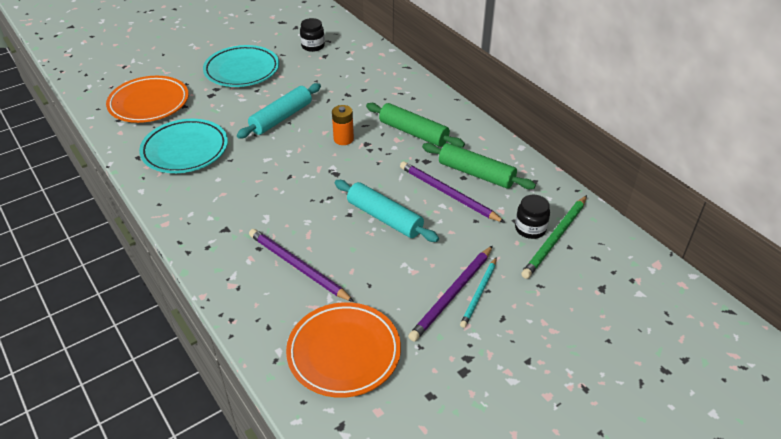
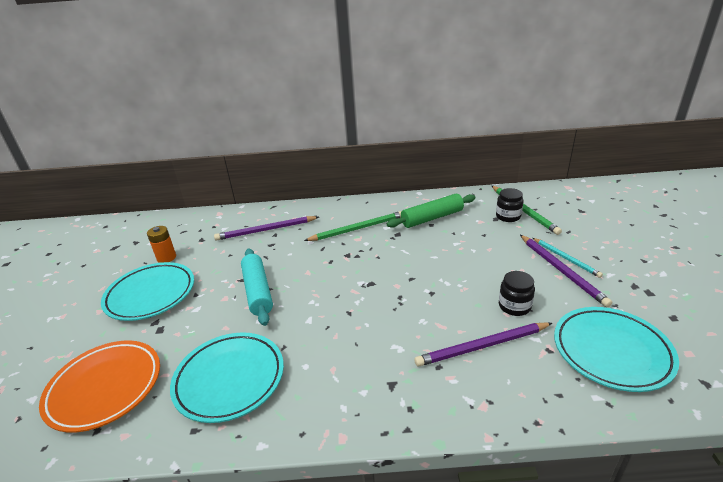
camera: 55 degrees left, 10 degrees down
orange plate [286,302,401,398] -> turquoise plate [554,307,679,392]
black jar [300,18,325,52] -> black jar moved to [499,271,535,316]
orange battery [332,105,354,145] -> orange battery moved to [147,226,176,263]
turquoise rolling pin [335,180,439,242] -> none
green rolling pin [366,103,465,148] -> green pencil [304,211,402,241]
purple pencil [400,161,505,223] -> purple pencil moved to [214,216,319,241]

